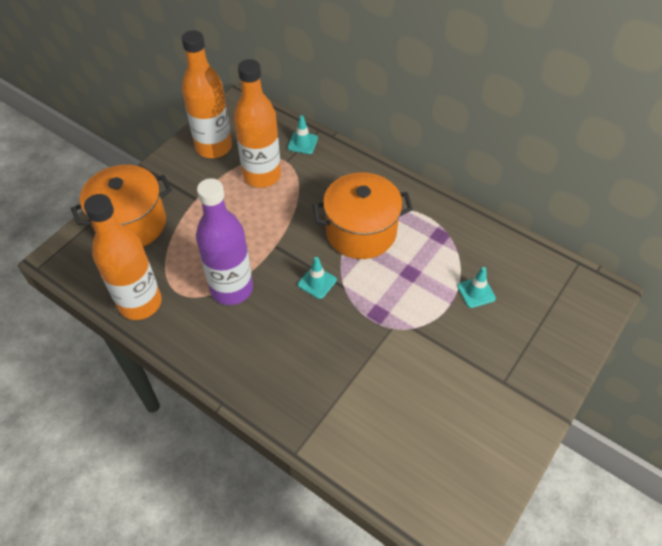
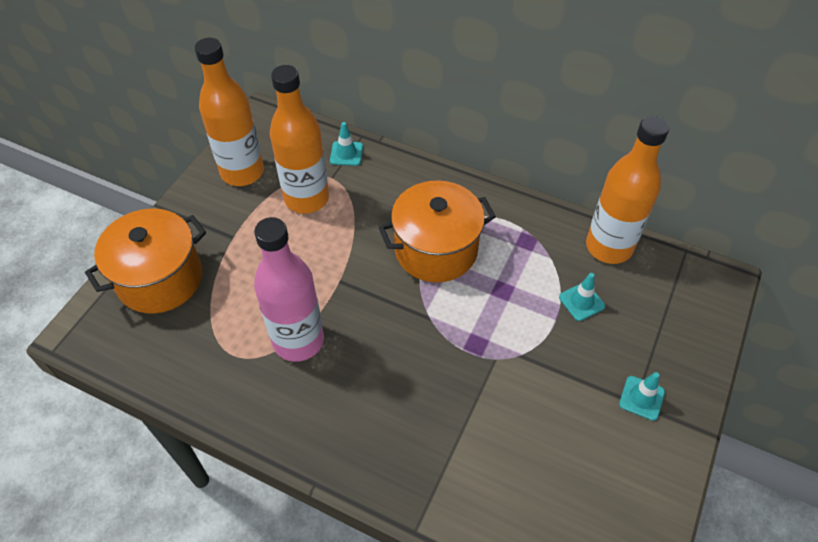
camera: 10 degrees left, 0 degrees up
orange bottle [84,194,162,320] -> orange bottle moved to [586,116,669,264]
purple bottle [196,178,253,305] -> pink bottle [254,217,324,362]
turquoise traffic cone [298,257,337,299] -> turquoise traffic cone moved to [619,372,665,421]

